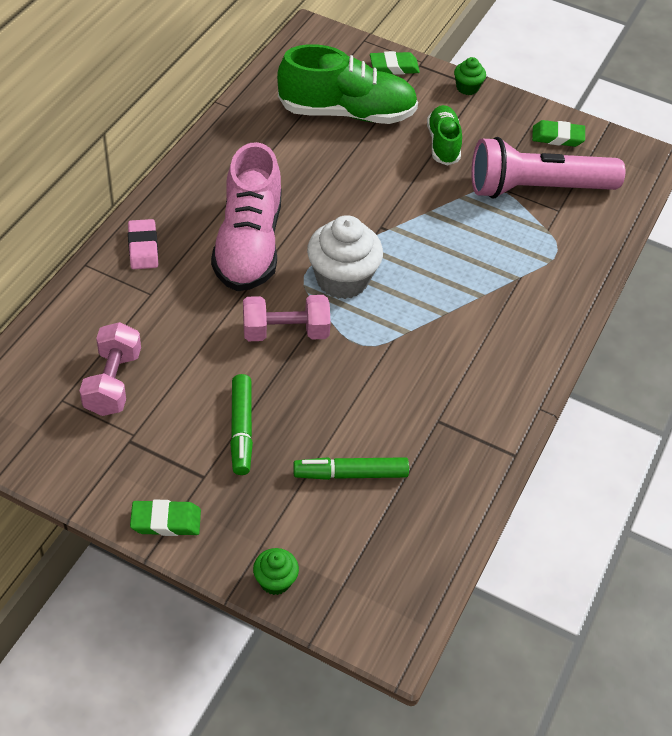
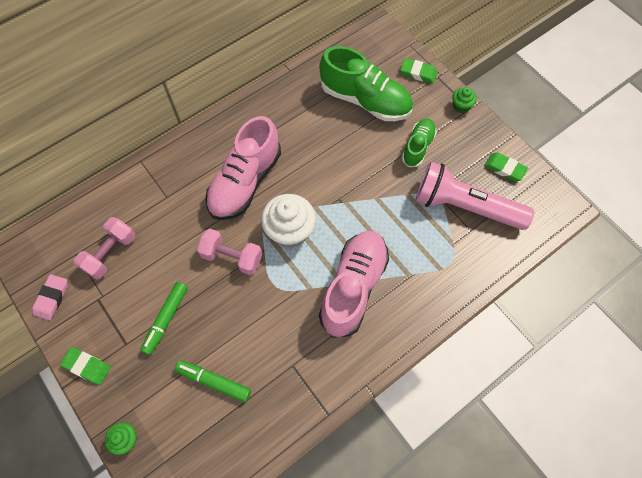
camera: 30 degrees right, 15 degrees up
pink eraser [128,219,158,269] -> pink eraser moved to [32,274,68,320]
none -> pink shoe [319,231,389,338]

